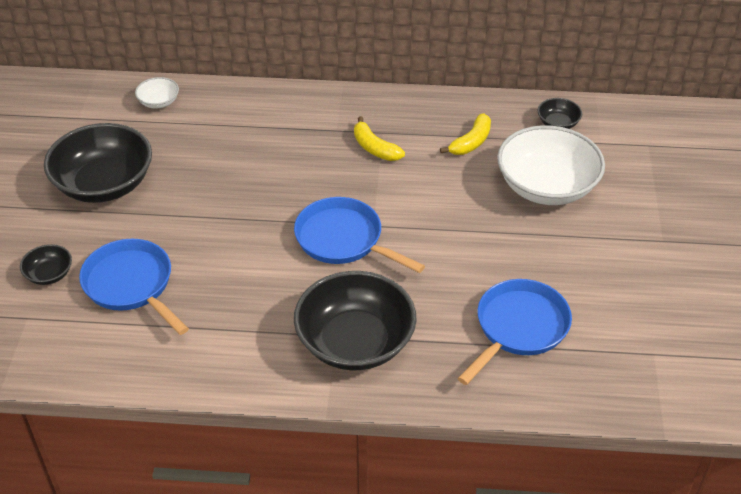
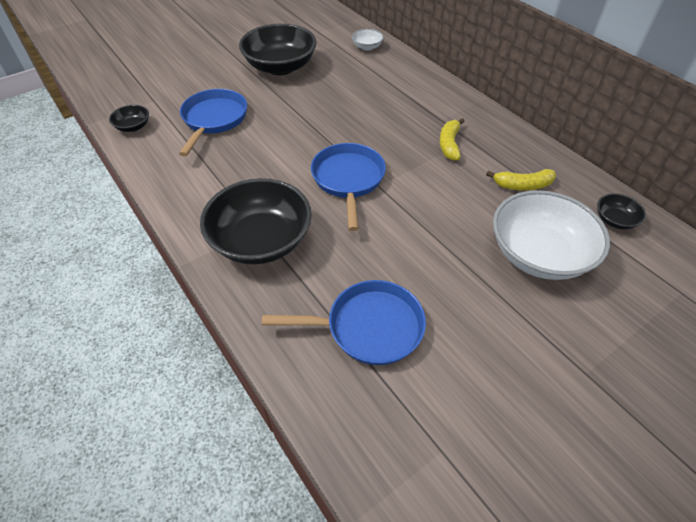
camera: 50 degrees right, 5 degrees up
black bowl [20,244,72,285] -> black bowl moved to [109,105,149,132]

